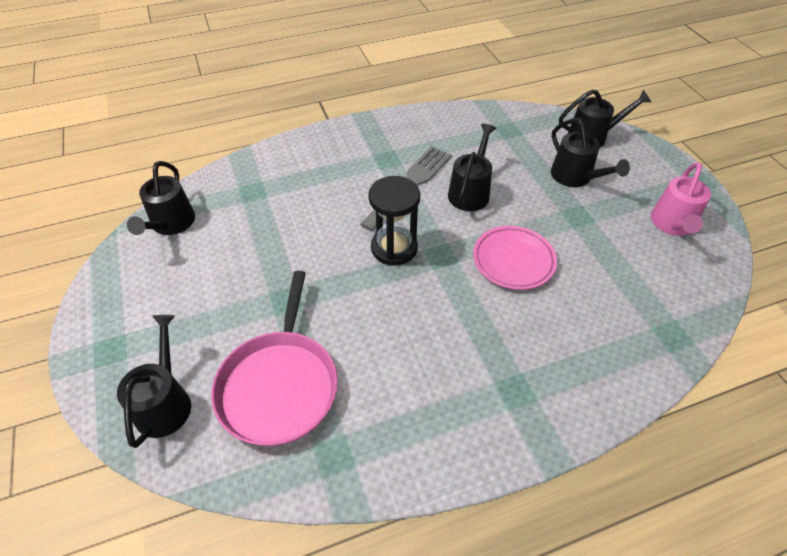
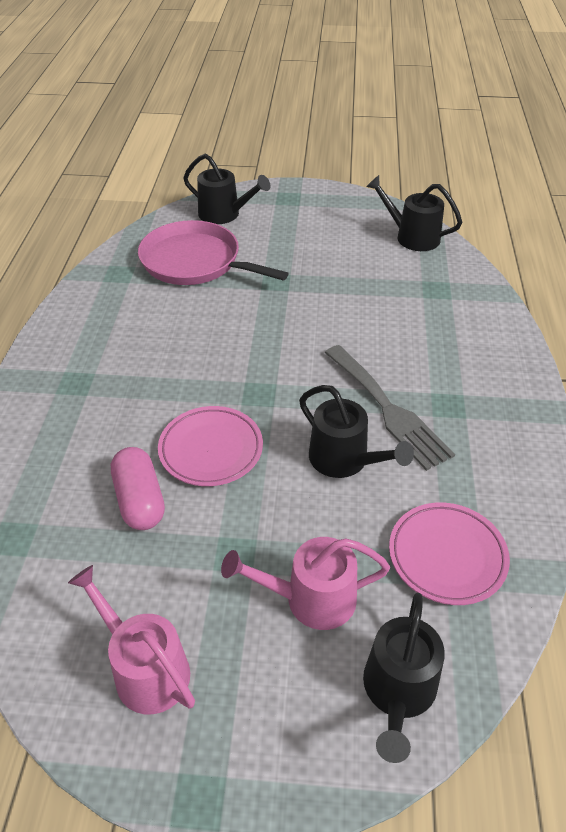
camera: 115 degrees right, 5 degrees down
black hourglass [368,176,420,266] -> none
black watering can [551,118,630,187] -> pink watering can [221,537,390,630]
none -> pink capsule [111,447,165,530]
none -> pink plate [389,502,510,605]

